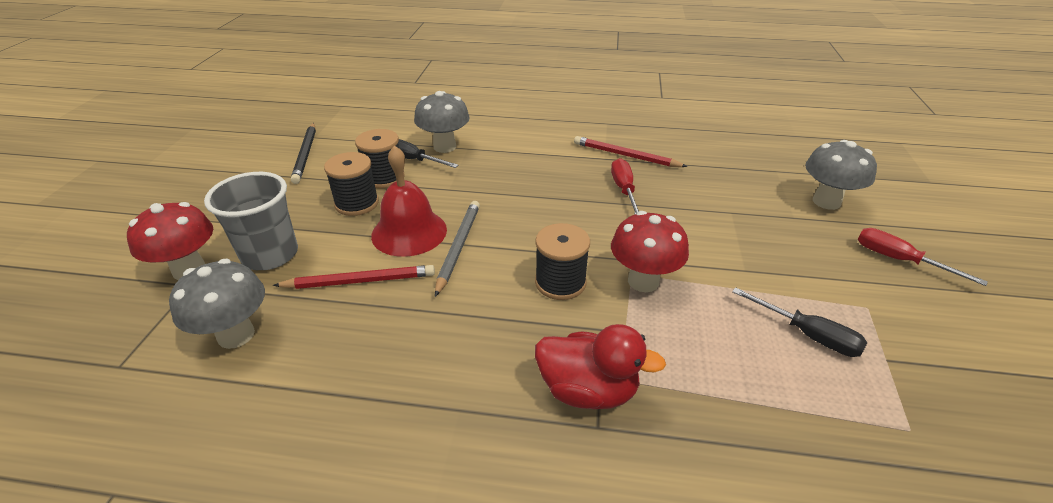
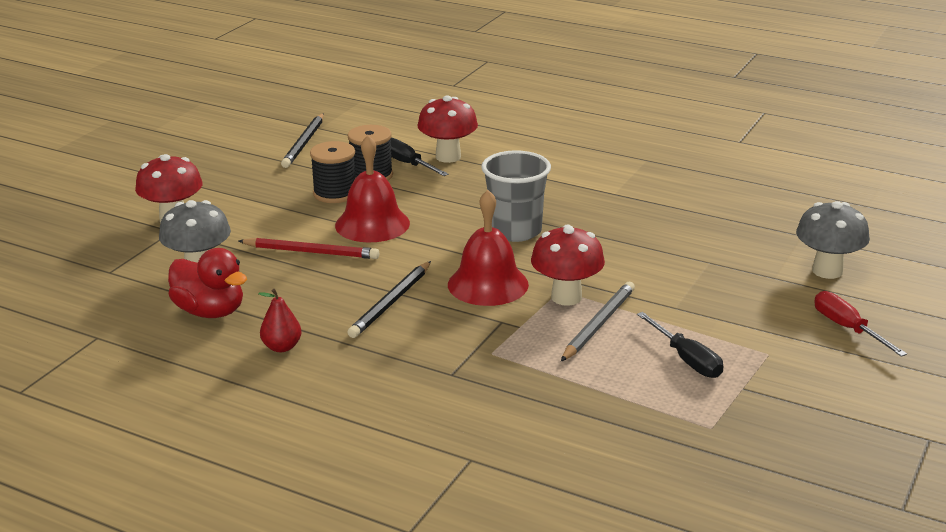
camera: 20 degrees right, 10 degrees down
grey cup [204,172,298,270] -> grey cup moved to [481,150,551,242]
grey mushroom [414,91,470,153] -> red mushroom [417,95,478,163]
grey pencil [435,201,480,297] -> grey pencil moved to [561,282,635,361]
black spool [535,223,590,300] -> red bell [448,190,529,306]
red duck [535,324,666,409] -> red duck moved to [168,248,247,318]
red pencil [574,136,688,167] -> none
red screwdriver [611,158,639,214] -> none
none -> red pear [258,289,301,352]
none -> black pencil [347,261,431,338]

